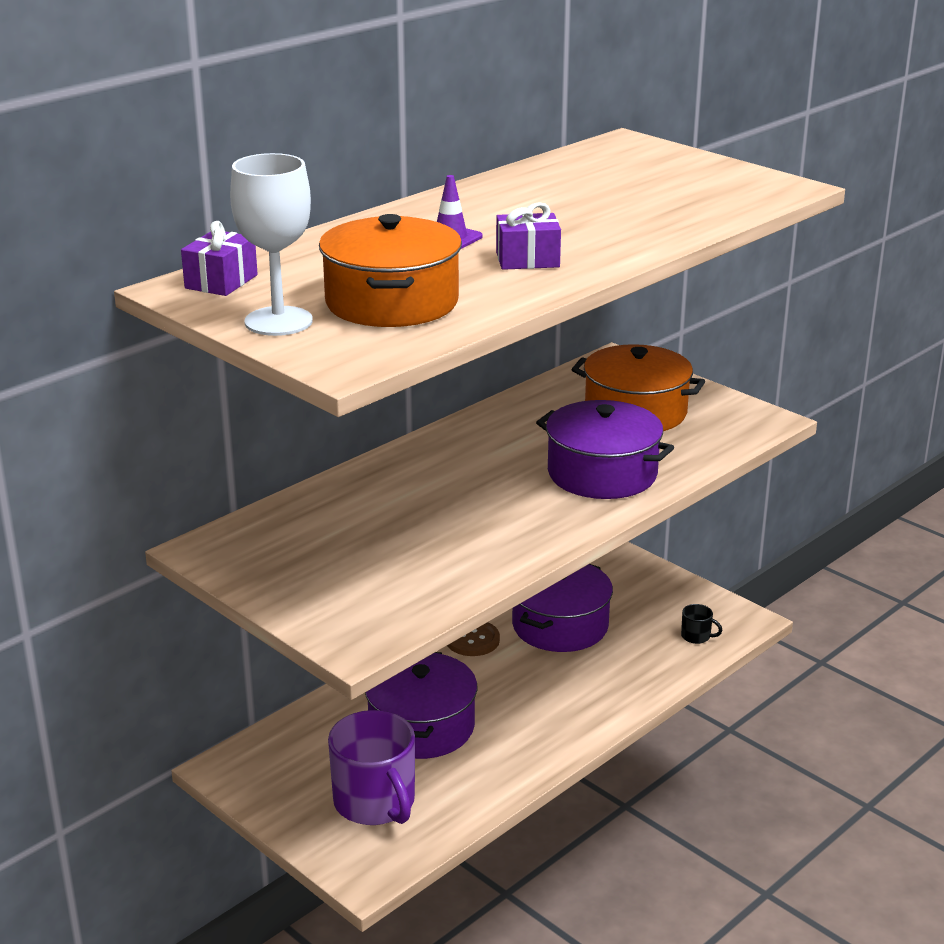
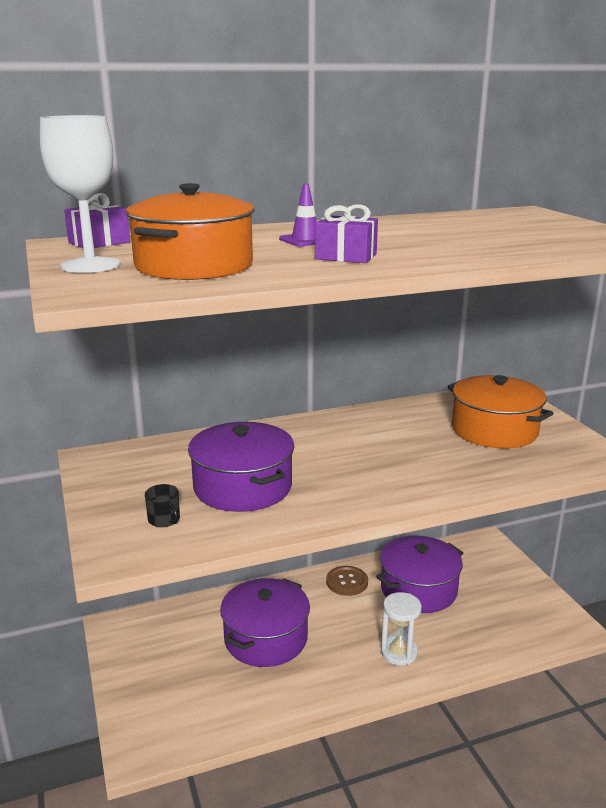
camera: 25 degrees right, 5 degrees down
purple mug [328,710,415,825] -> none
purple pot [536,400,674,499] -> purple pot moved to [188,422,294,512]
black mug [681,604,723,644] -> black mug moved to [145,484,180,527]
none -> white hourglass [381,592,421,666]

